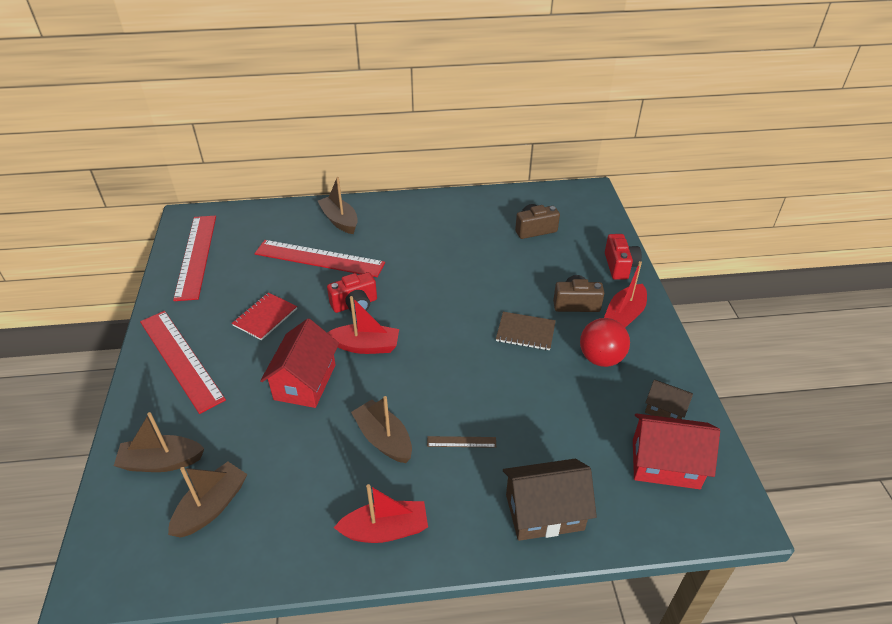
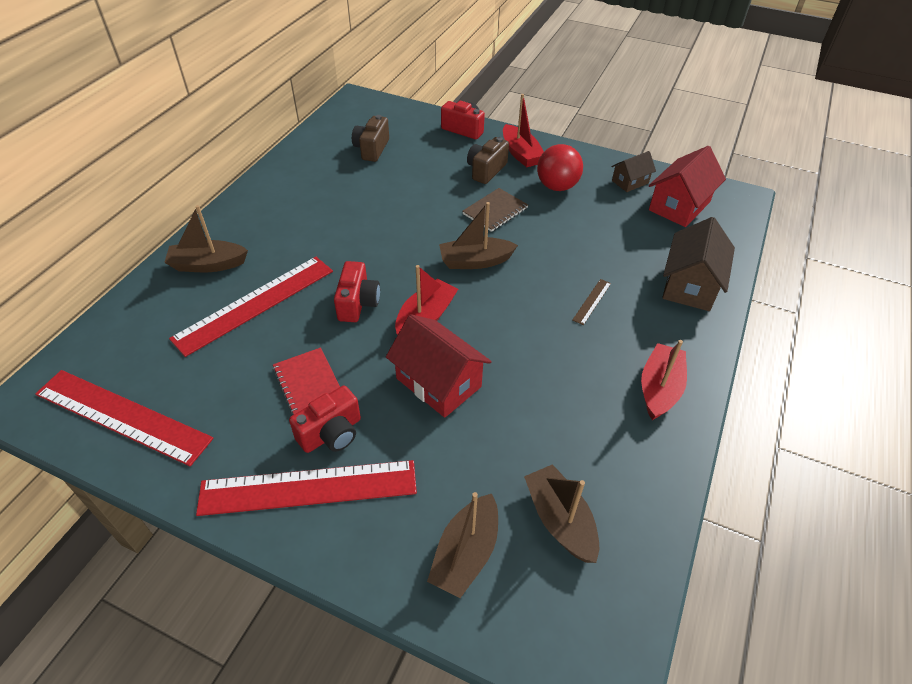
camera: 60 degrees left, 5 degrees up
brown boat [351,396,412,463] -> brown boat moved to [439,202,518,269]
none -> red camera [289,385,361,453]

